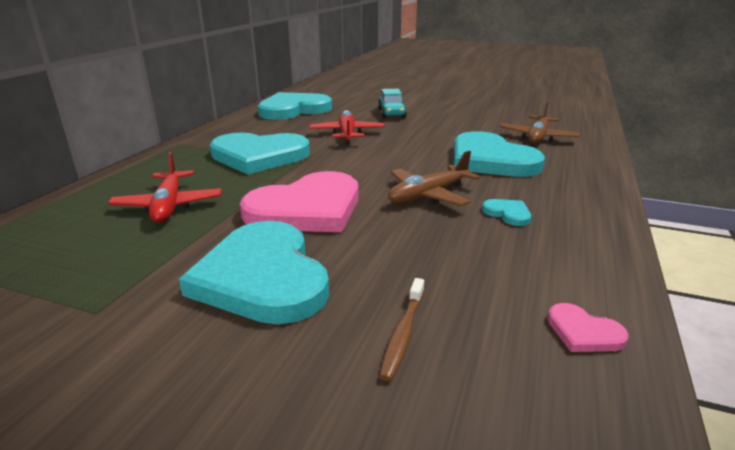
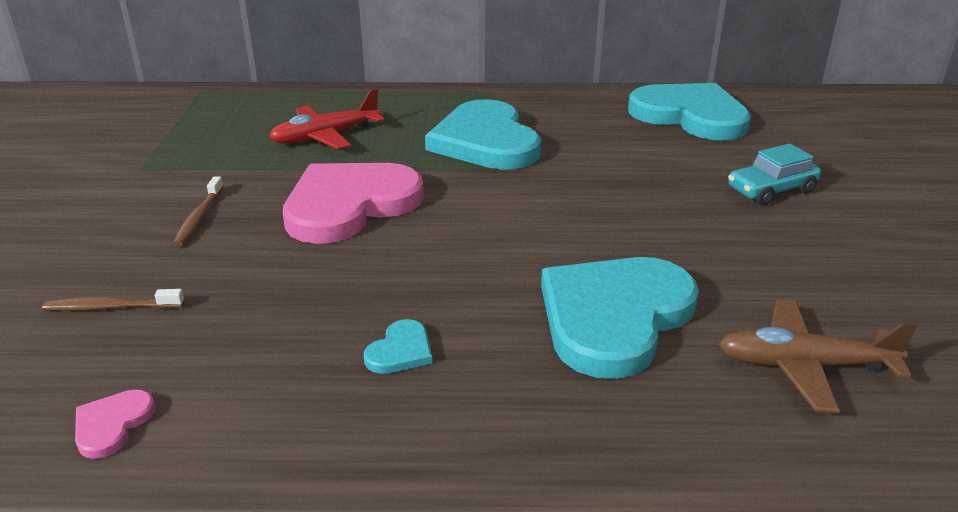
camera: 70 degrees right, 5 degrees up
turquoise heart [179,221,329,324] -> brown toothbrush [173,176,224,246]
pink heart [240,171,359,232] -> pink heart turned 105 degrees clockwise [283,163,424,244]
red plane [309,110,385,144] -> none
brown plane [388,151,480,206] -> none

